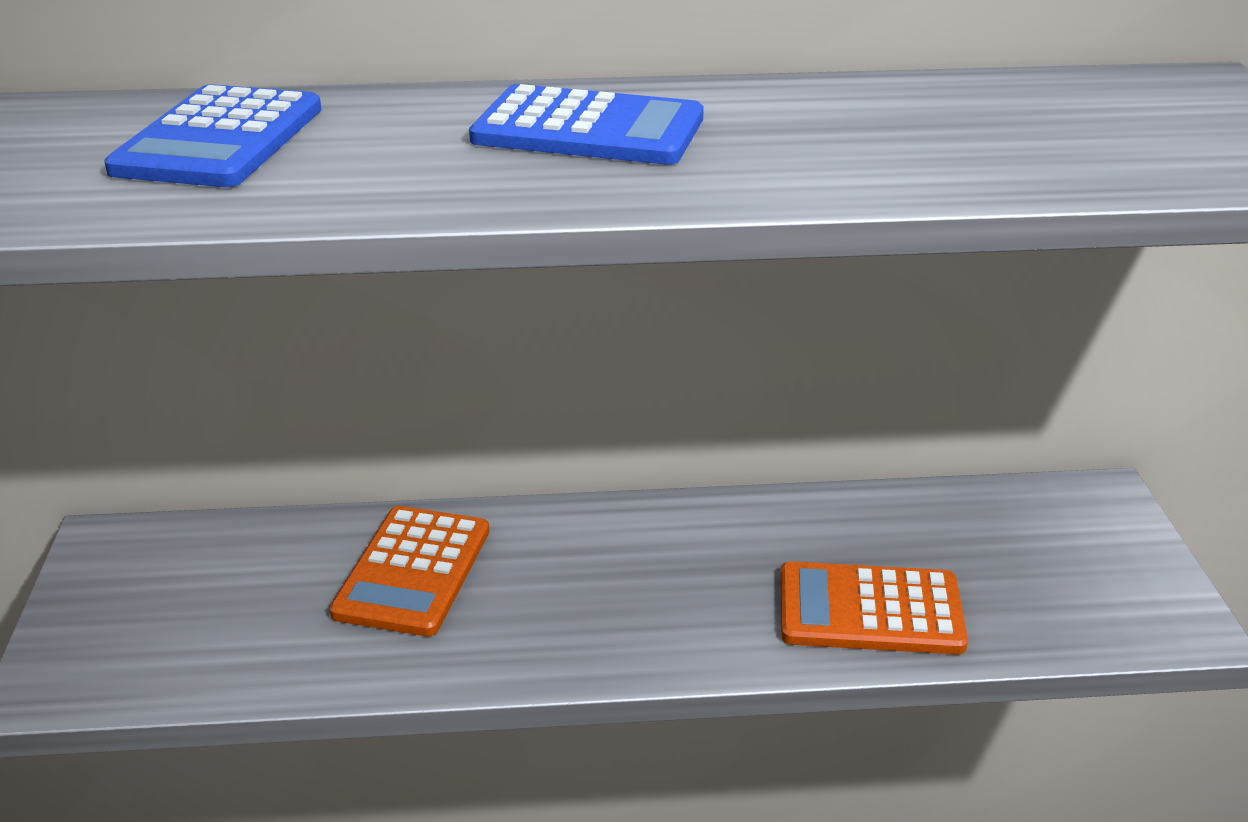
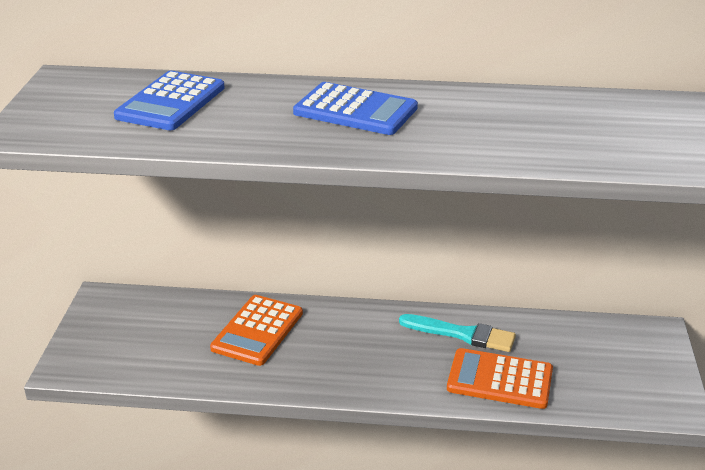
camera: 10 degrees right, 0 degrees up
none -> turquoise brush [399,314,516,352]

